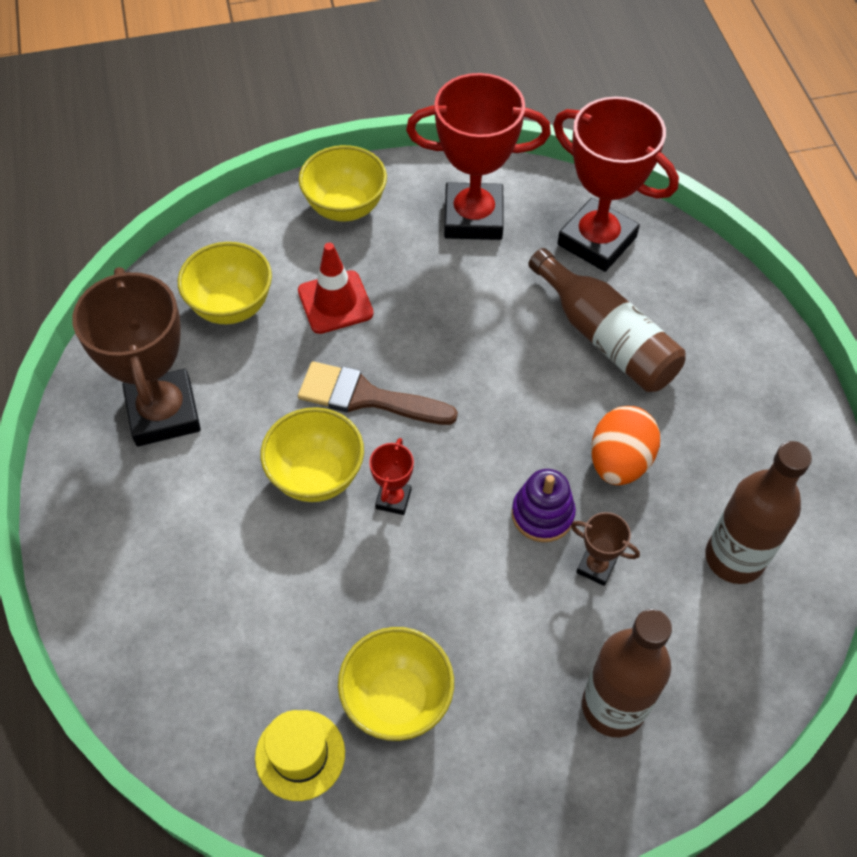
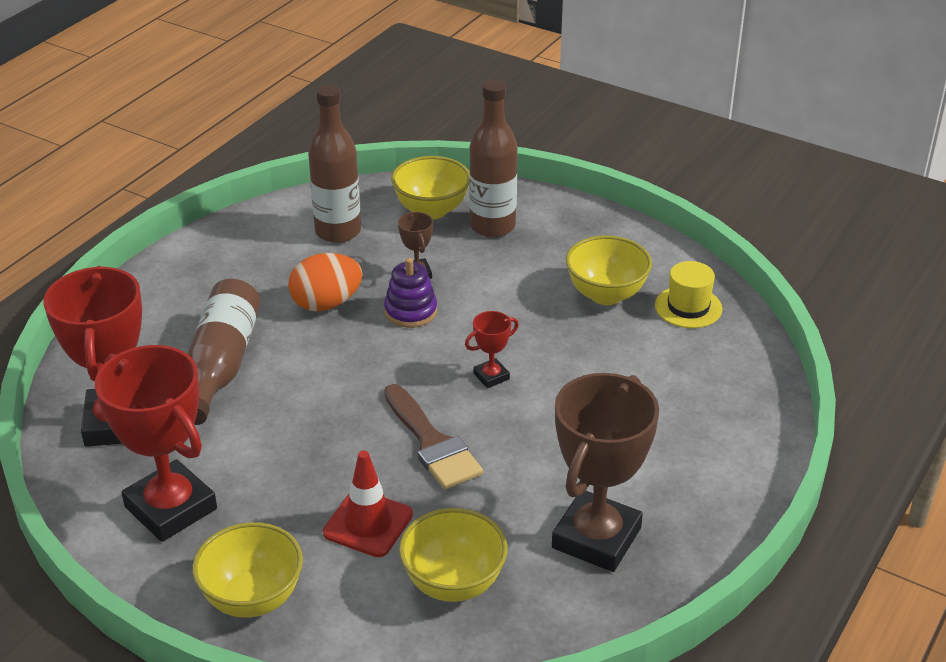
camera: 135 degrees left, 20 degrees down
yellow bowl [260,407,364,502] -> yellow bowl moved to [391,156,469,219]

